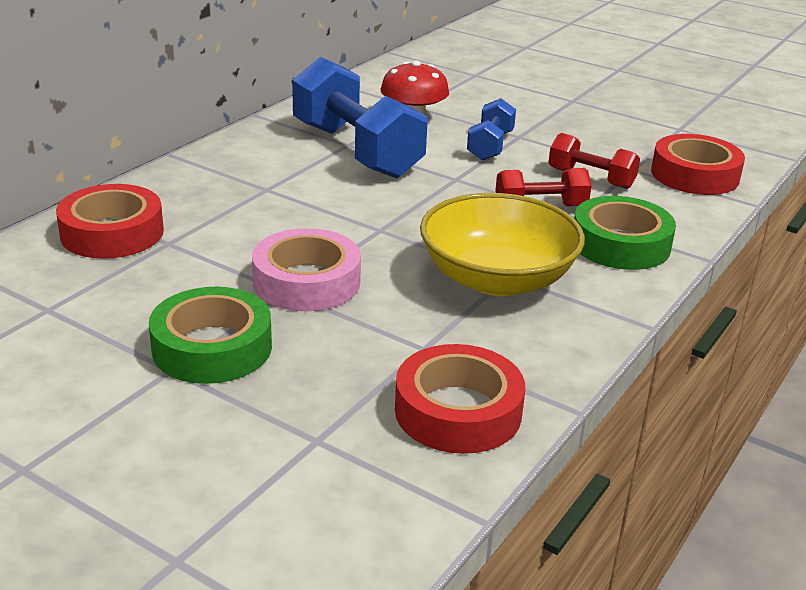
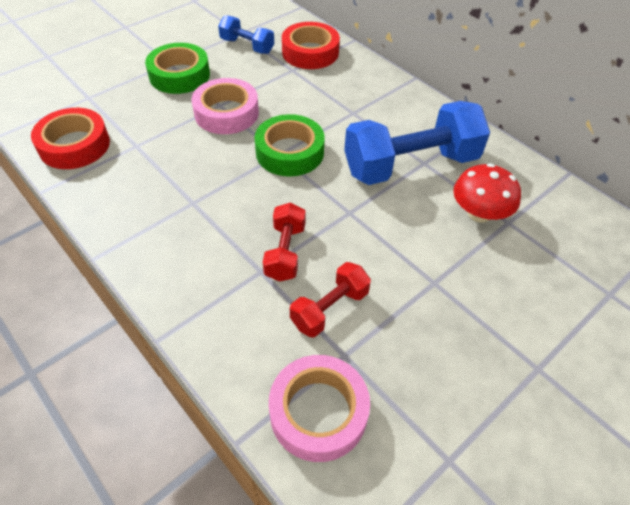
camera: 105 degrees right, 20 degrees up
yellow bowl [420,193,585,296] -> none
blue dumbbell [467,98,516,161] -> blue dumbbell moved to [218,15,274,54]
green tape [574,196,676,270] -> green tape moved to [254,114,325,176]
red tape [651,134,745,195] -> pink tape [269,355,370,462]

